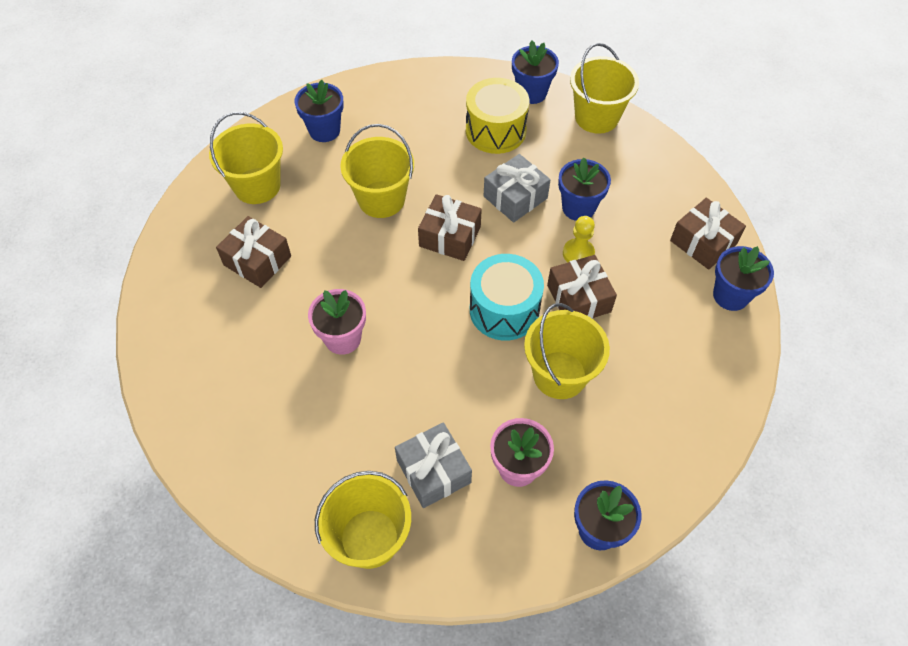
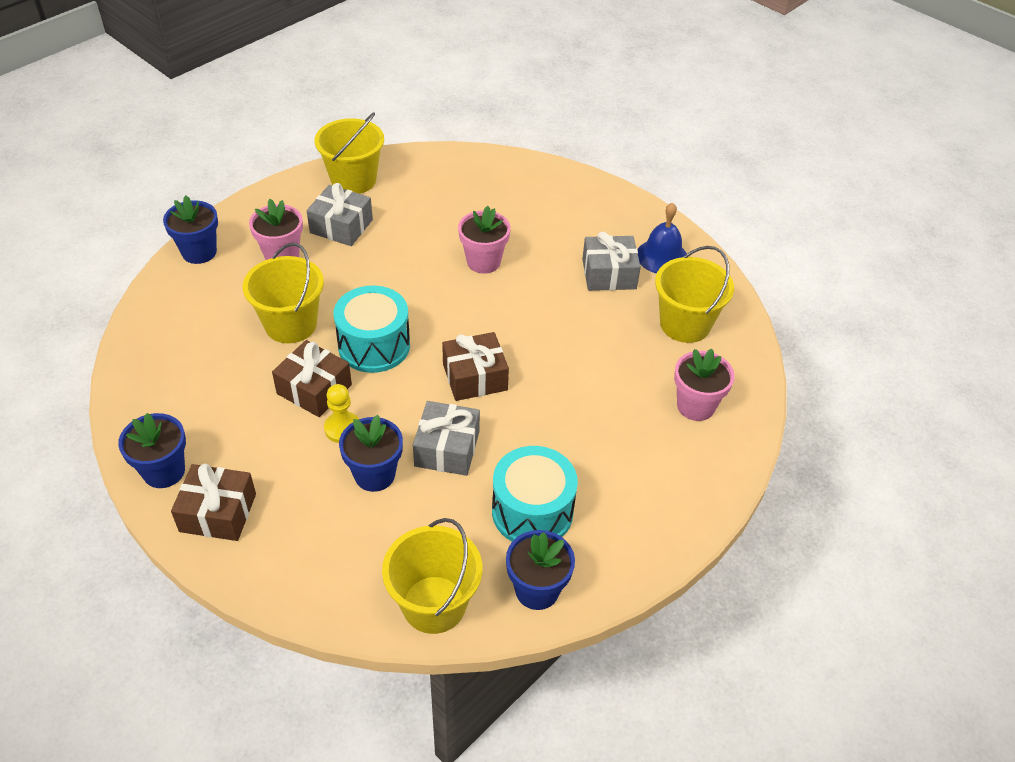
camera: 140 degrees right, 10 degrees down
brown gift [216,216,291,288] -> grey gift [582,232,641,291]
blue flower pot [295,80,344,142] -> pink flower pot [674,349,735,421]
yellow bucket [340,124,414,218] -> none
yellow drum [466,78,529,154] -> turquoise drum [492,446,578,541]
none -> blue bell [638,202,687,274]

